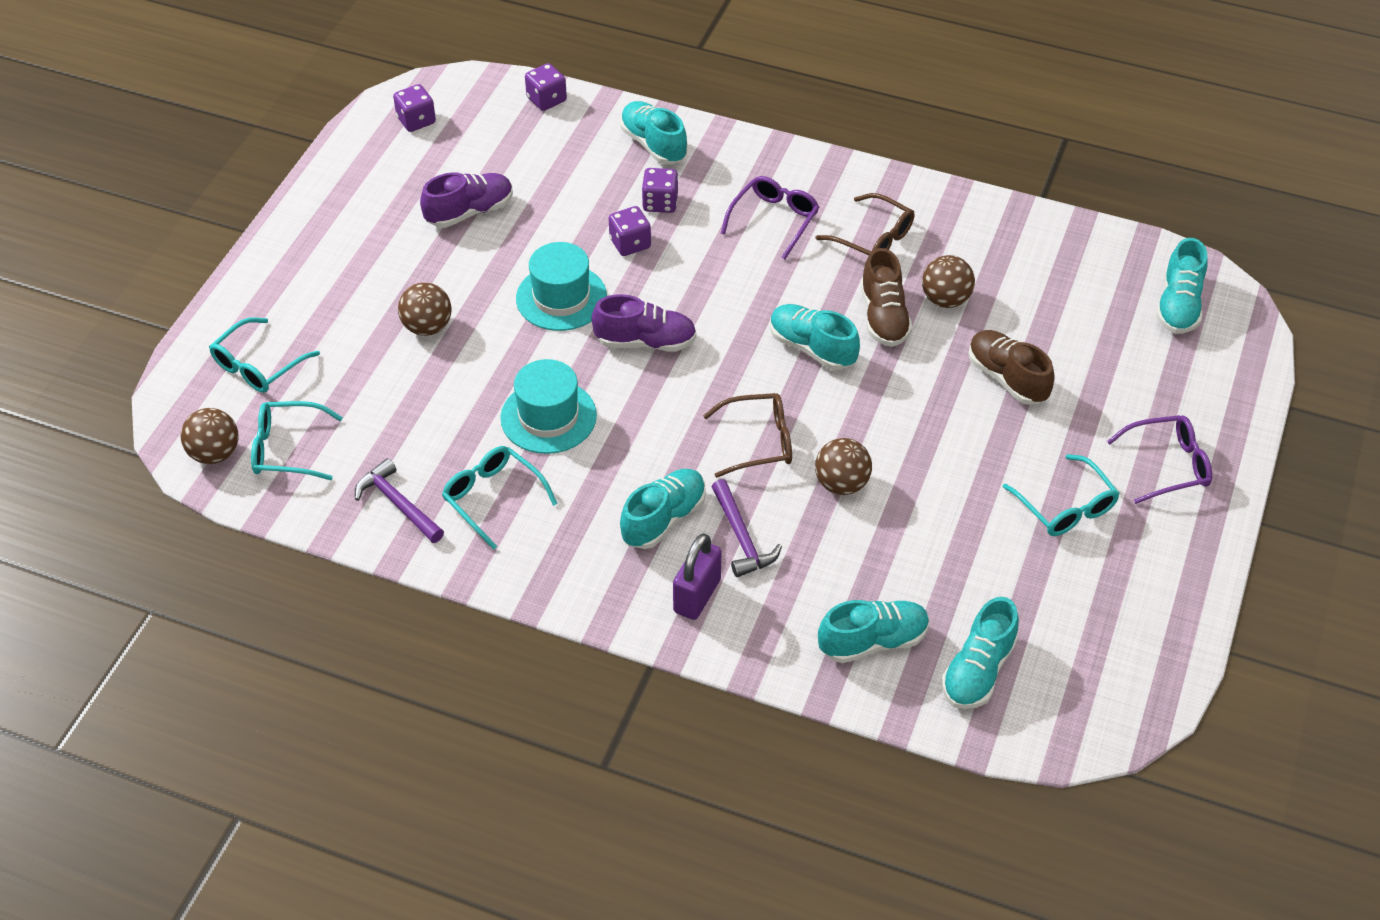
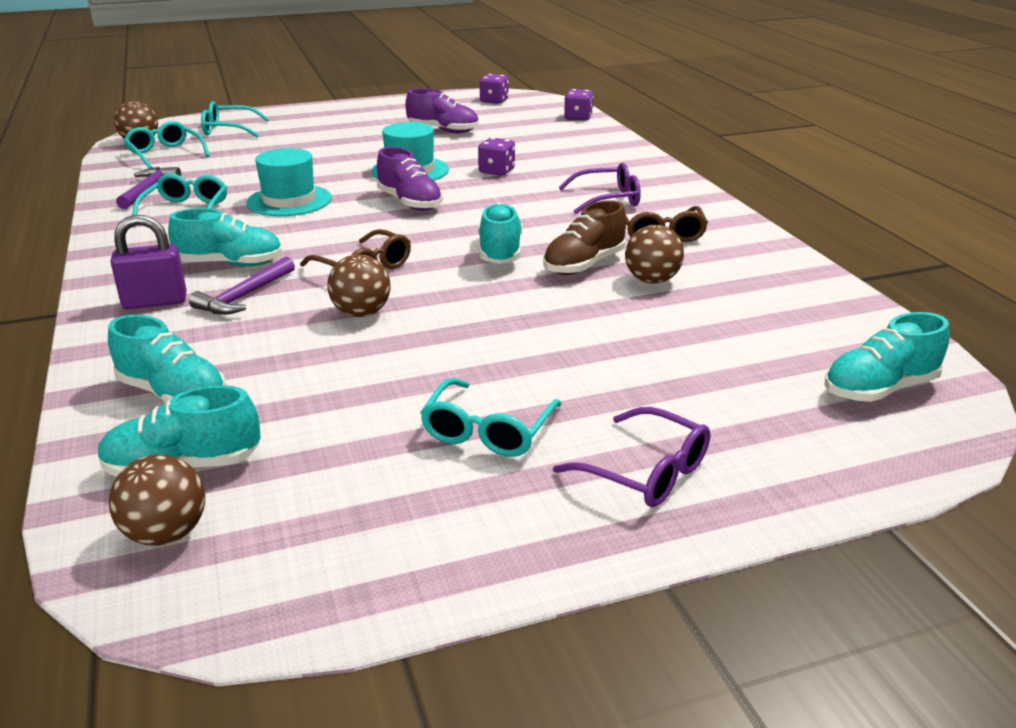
camera: 50 degrees right, 20 degrees down
brown ball [398,283,452,336] -> brown ball moved to [109,454,205,546]
turquoise shoe [620,101,687,164] -> none
purple dice [642,168,678,213] -> none
brown shoe [969,330,1055,405] -> none

